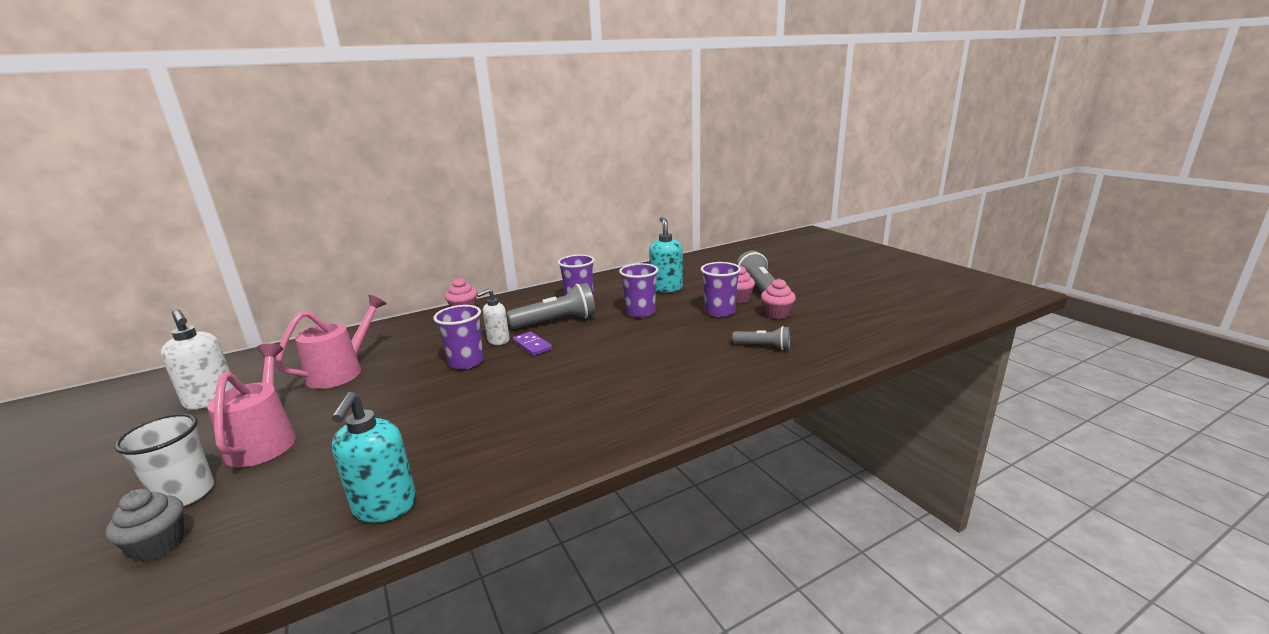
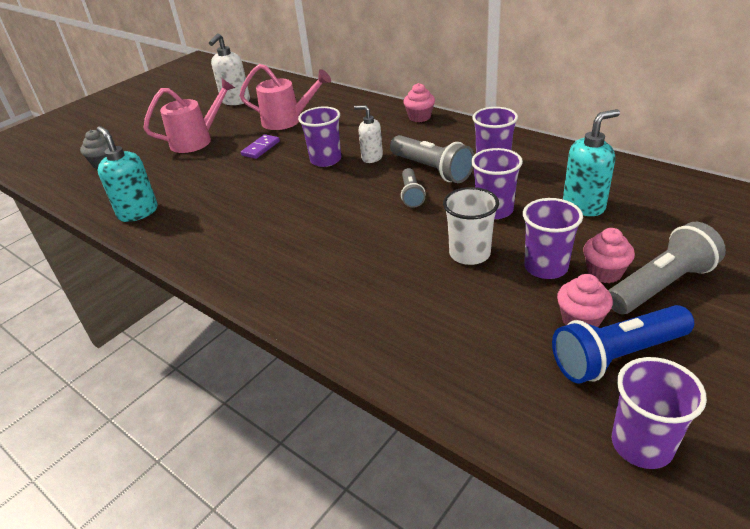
camera: 70 degrees right, 15 degrees up
white cup [114,414,214,507] -> white cup moved to [443,187,499,265]
turquoise soap dispenser [332,392,417,523] -> turquoise soap dispenser turned 75 degrees clockwise [96,126,157,222]
purple domino [513,331,552,356] -> purple domino moved to [241,134,280,159]
grey flashlight [732,326,790,350] -> grey flashlight moved to [401,168,426,208]
none -> blue flashlight [552,305,694,383]
none -> purple cup [612,357,707,469]

